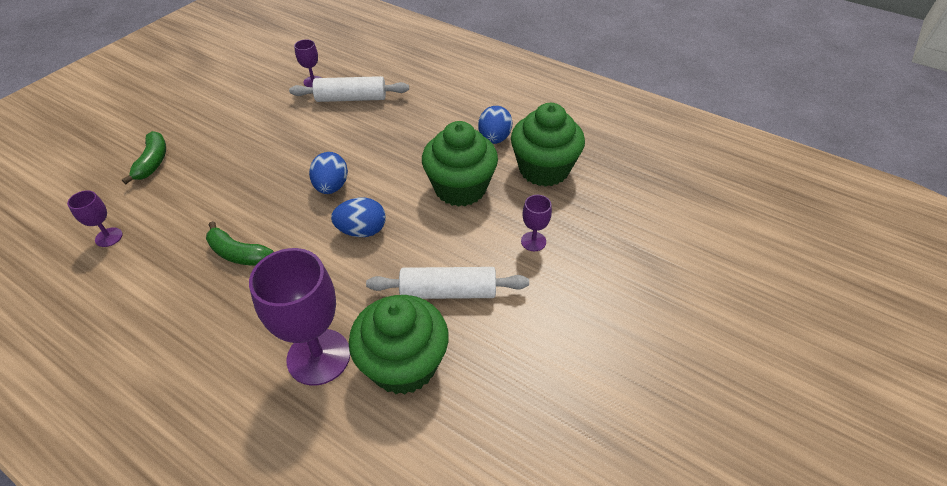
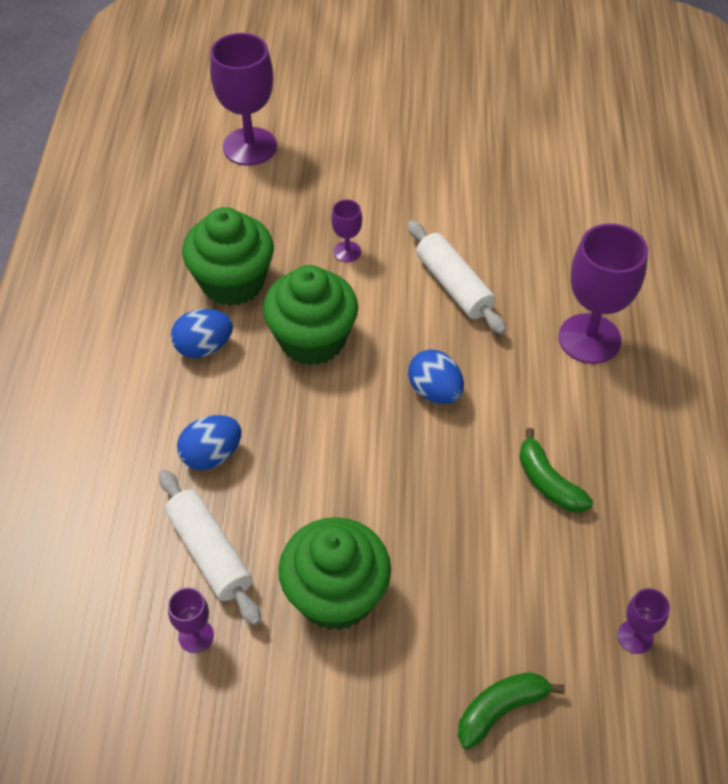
camera: 120 degrees left, 5 degrees up
green banana [206,221,274,266] -> green banana turned 150 degrees clockwise [519,428,593,513]
blue egg [309,152,348,194] -> blue egg moved to [177,415,241,470]
green cupcake [349,295,449,395] -> green cupcake moved to [278,517,391,631]
none -> purple goblet [210,33,277,166]

